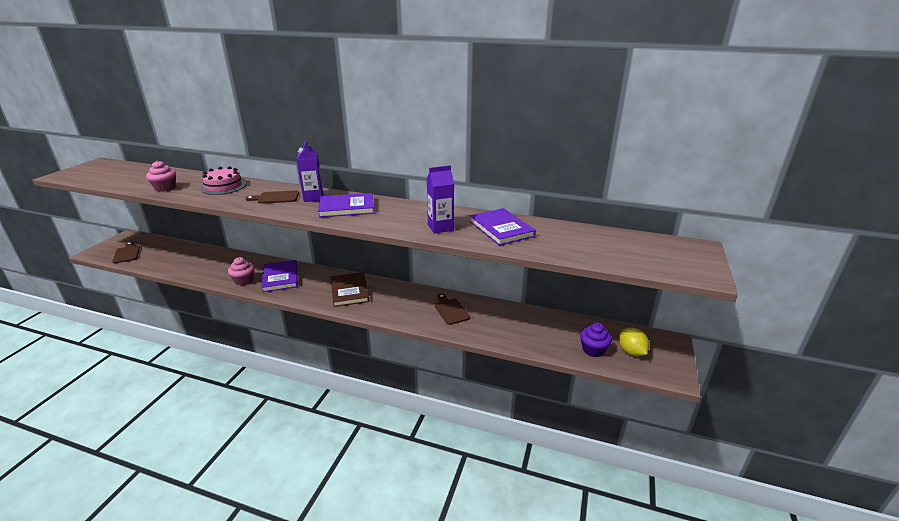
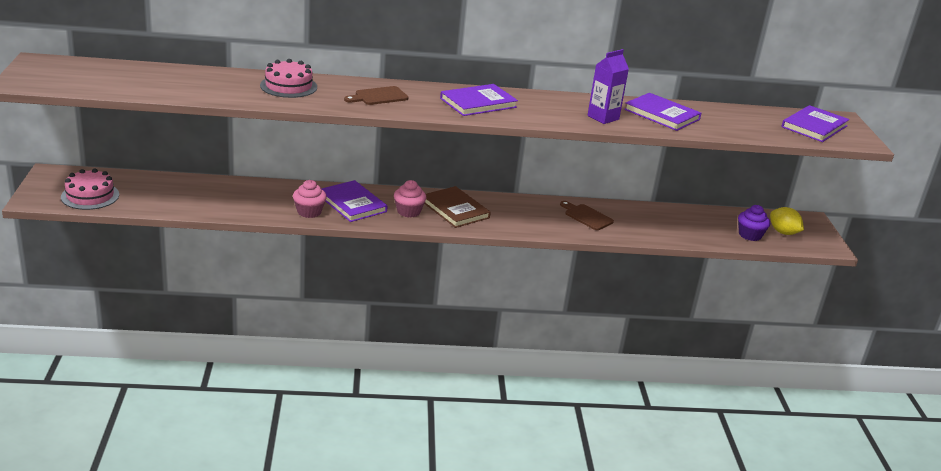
camera: 25 degrees left, 0 degrees up
brown cutting board [112,242,140,263] -> pink cake [61,169,119,210]
pink cupcake [146,161,176,192] -> pink cupcake moved to [394,180,426,218]
purple carton [297,140,323,202] -> none
none -> purple book [782,105,849,142]

